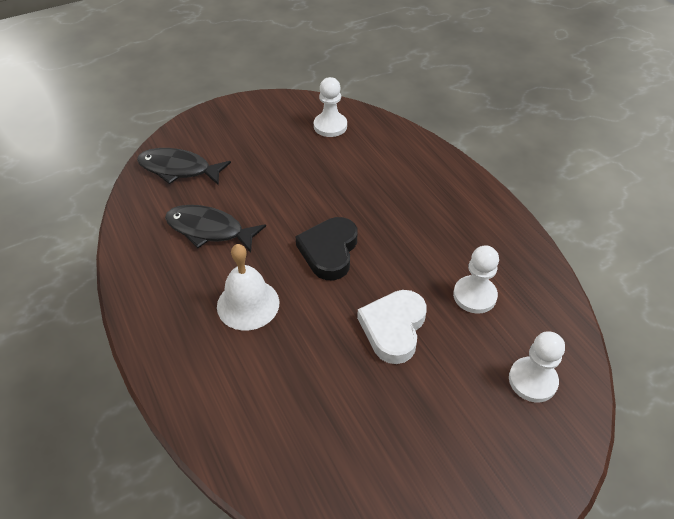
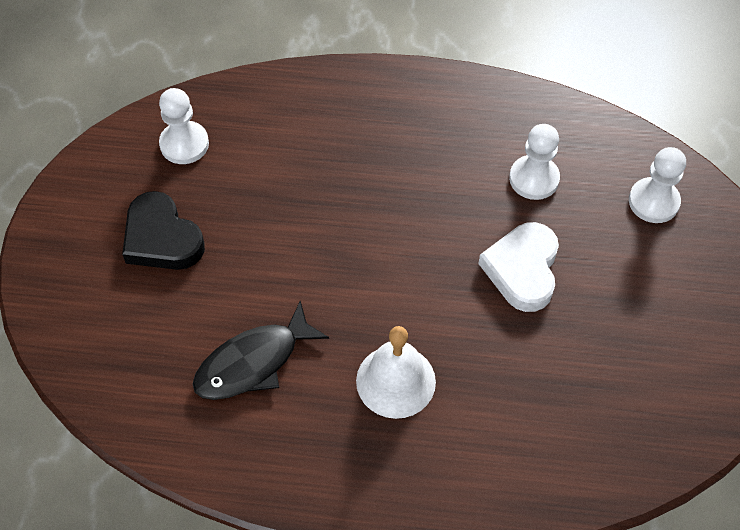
camera: 55 degrees left, 10 degrees up
black fish [137,148,231,185] -> none
black heart [295,217,358,280] -> black heart moved to [122,191,205,270]
white heart [357,290,427,364] -> white heart turned 45 degrees clockwise [478,222,559,312]

